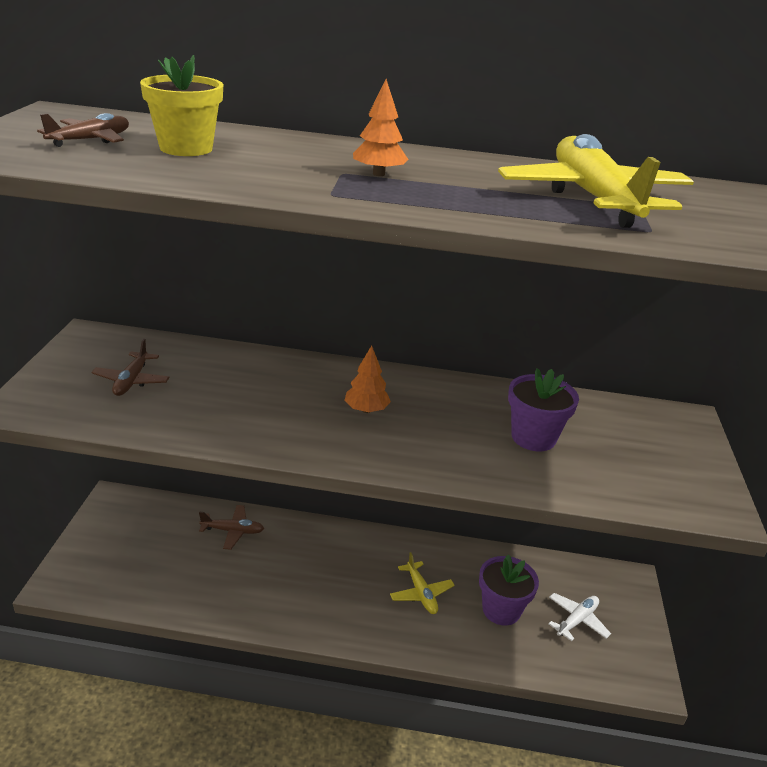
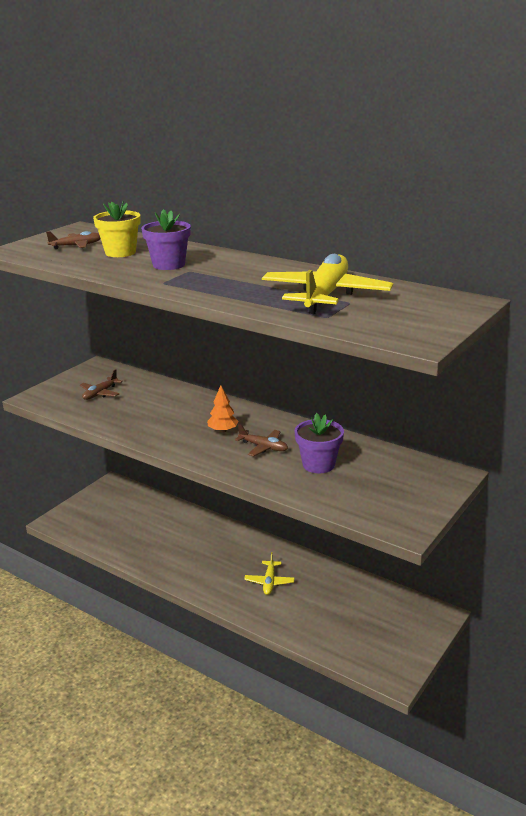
camera: 30 degrees right, 5 degrees down
brown plane [199,505,264,550] -> brown plane moved to [235,424,288,456]
orange tree [353,79,409,176] -> none
purple flower pot [479,555,539,626] -> purple flower pot moved to [141,209,191,270]
white plane [549,593,611,641] -> none

